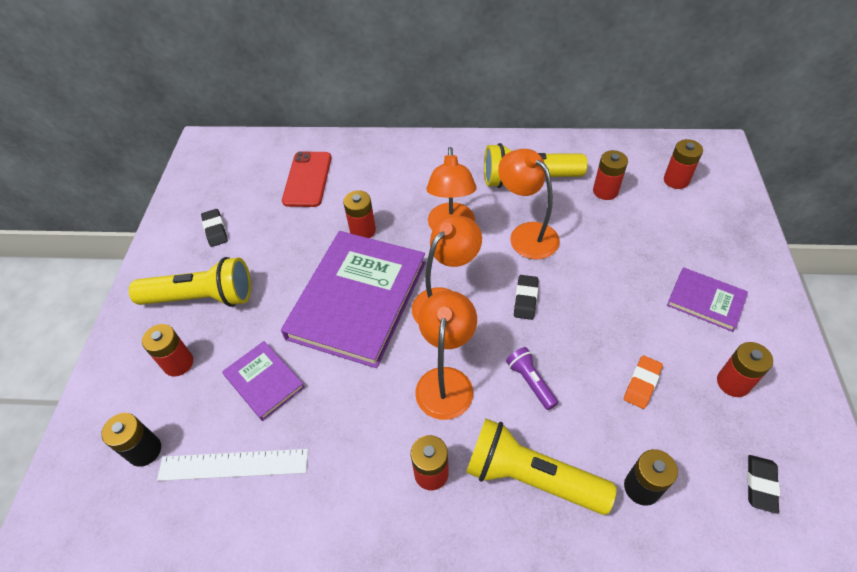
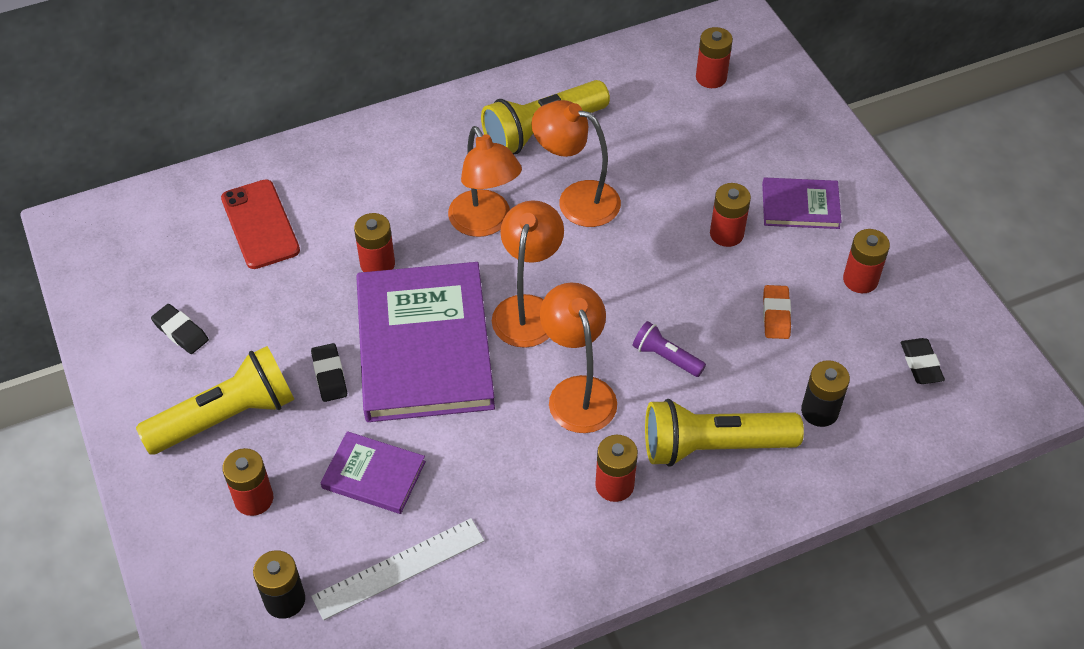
camera: 30 degrees left, 0 degrees up
black eraser [514,275,539,320] -> black eraser moved to [311,343,347,402]
red battery [593,150,628,200] -> red battery moved to [710,183,751,247]

